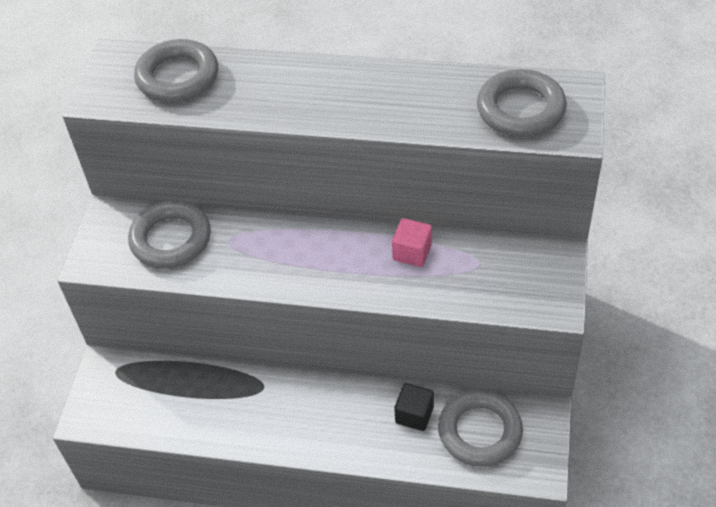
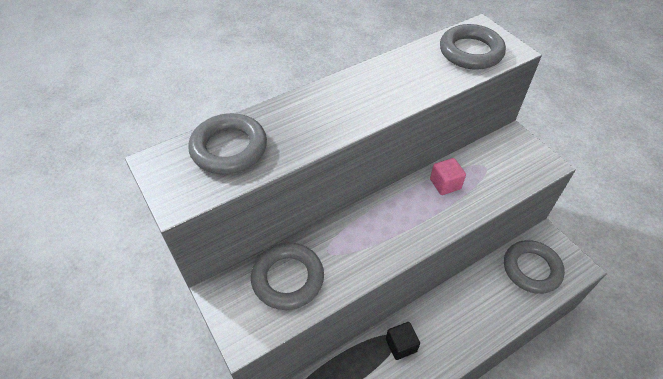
camera: 45 degrees left, 0 degrees up
black cube [395,383,434,431] -> black cube moved to [386,322,420,360]

